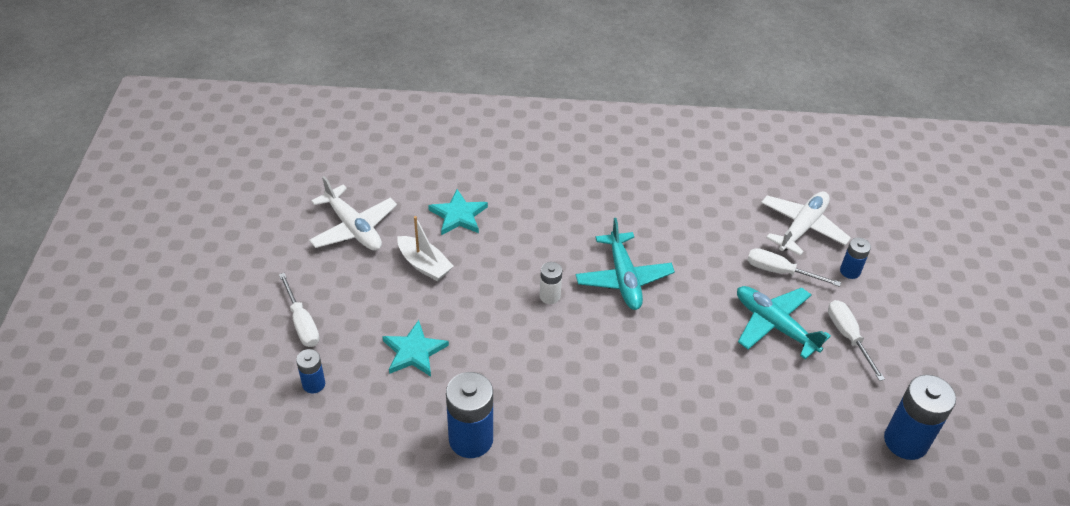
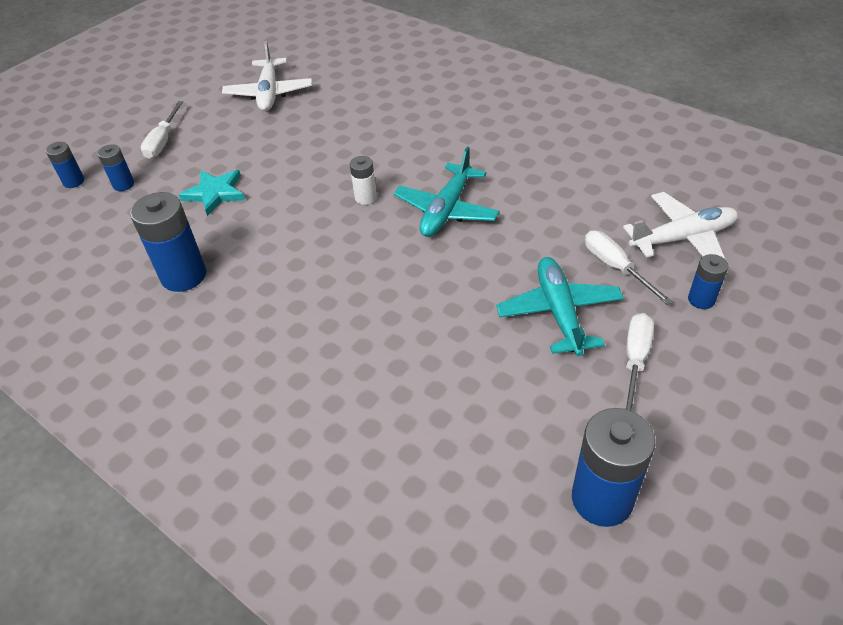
camera: 40 degrees right, 0 degrees up
white boat [397,216,454,281] -> none
turquoise star [428,189,488,235] -> none
none -> blue battery [46,142,84,188]

